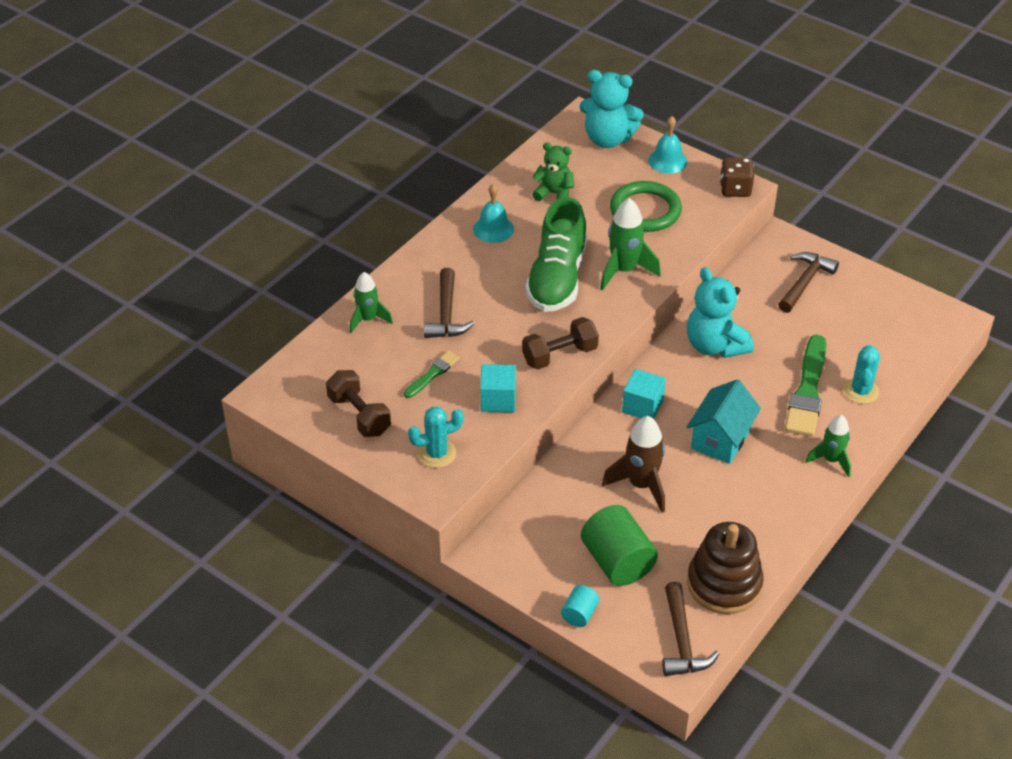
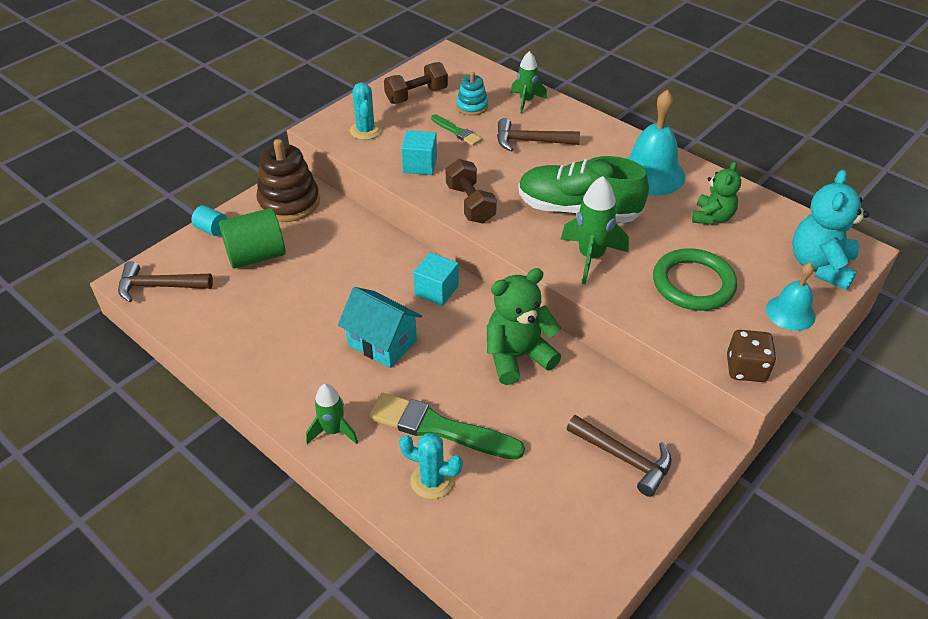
camera: 95 degrees right, 0 degrees up
turquoise bell [473,184,514,243] -> turquoise bell [626,90,685,196], size x1.65
brown rocket [602,416,665,513] -> none
turquoise teddy bear [687,267,754,358] -> green teddy bear [487,268,561,385]
brown stacking toy [687,522,764,614] -> brown stacking toy moved to [256,139,320,222]
none -> turquoise stacking toy [456,72,488,116]

